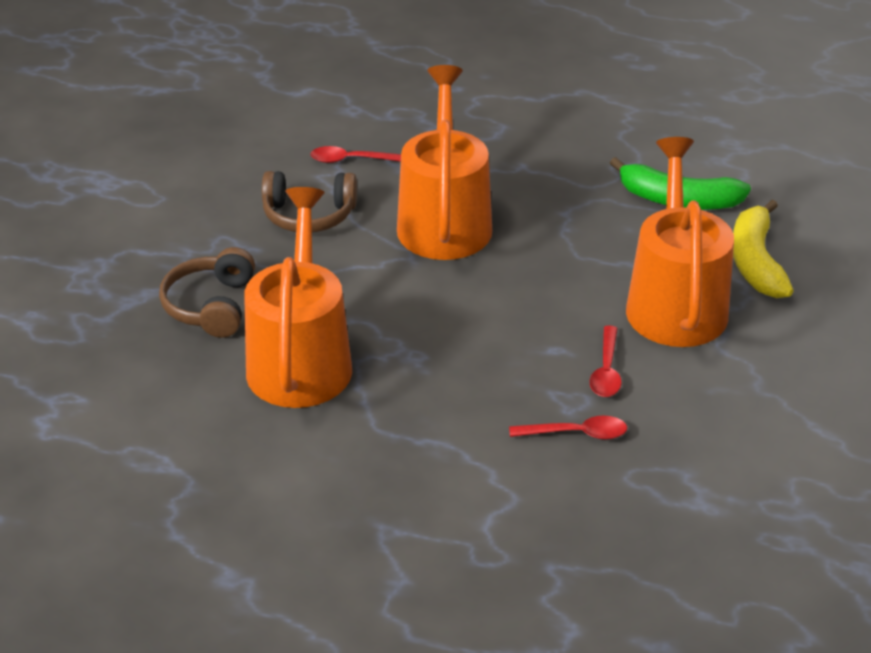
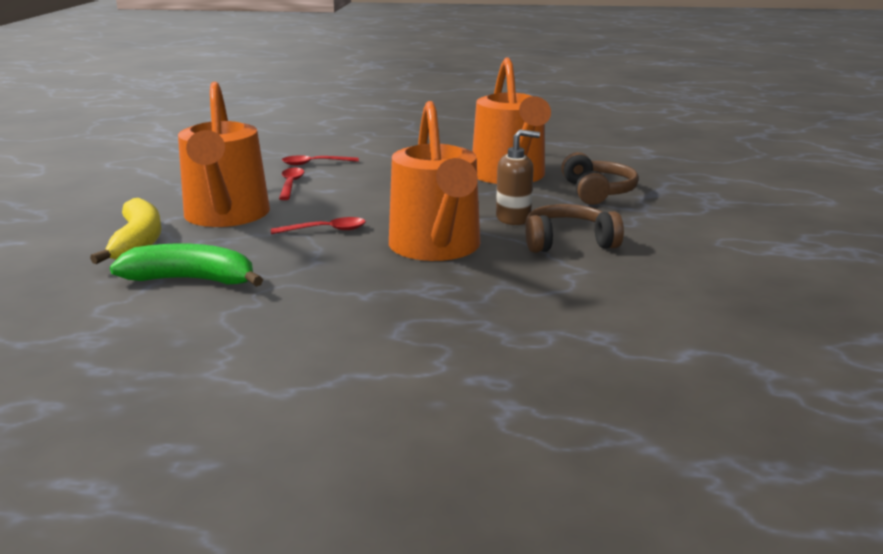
camera: 170 degrees right, 15 degrees down
red spoon [311,146,401,163] -> red spoon moved to [271,217,366,234]
none -> brown soap dispenser [496,129,540,225]

